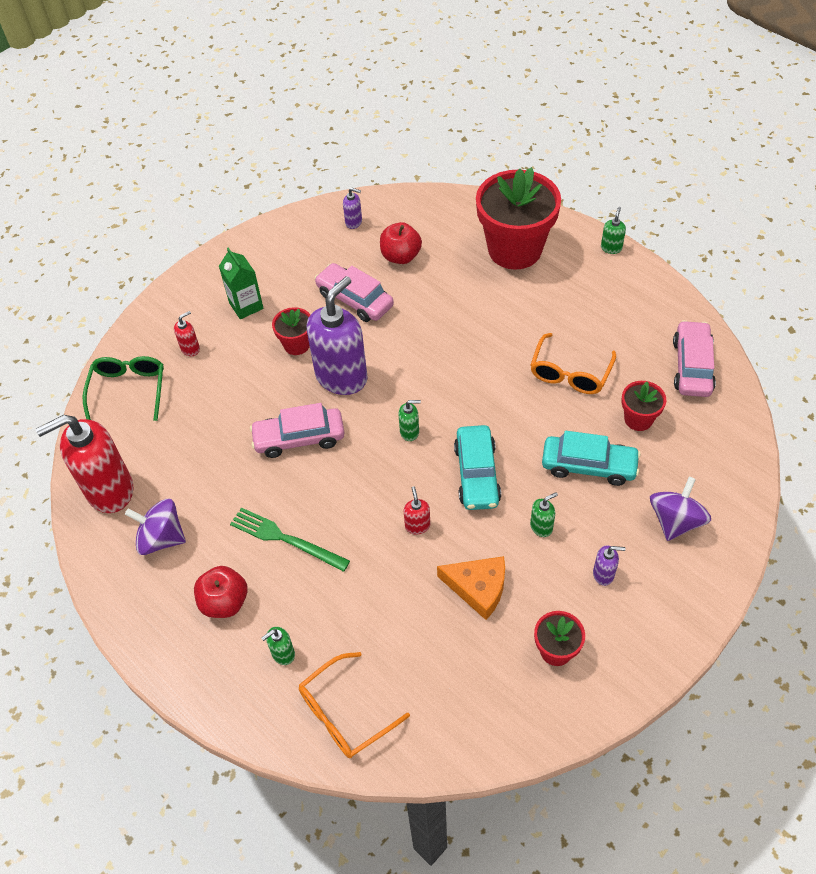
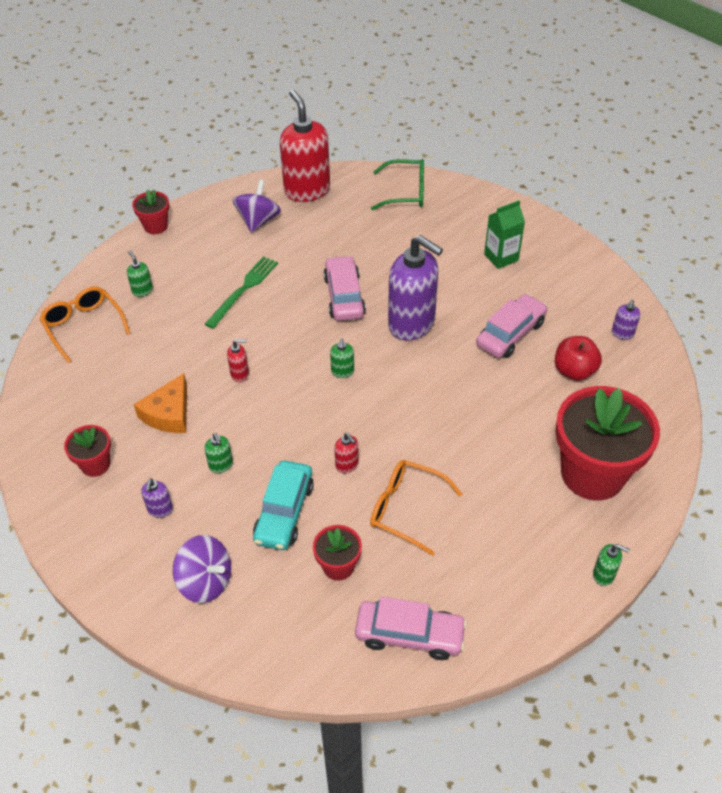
camera: 90 degrees right, 5 degrees down
red soap dispenser [174,311,200,356] -> red soap dispenser moved to [334,433,359,473]
red apple [194,566,248,618] -> none
red flower pot [272,307,310,355] -> red flower pot moved to [132,189,169,234]
turquoise car [454,425,501,510] -> none

